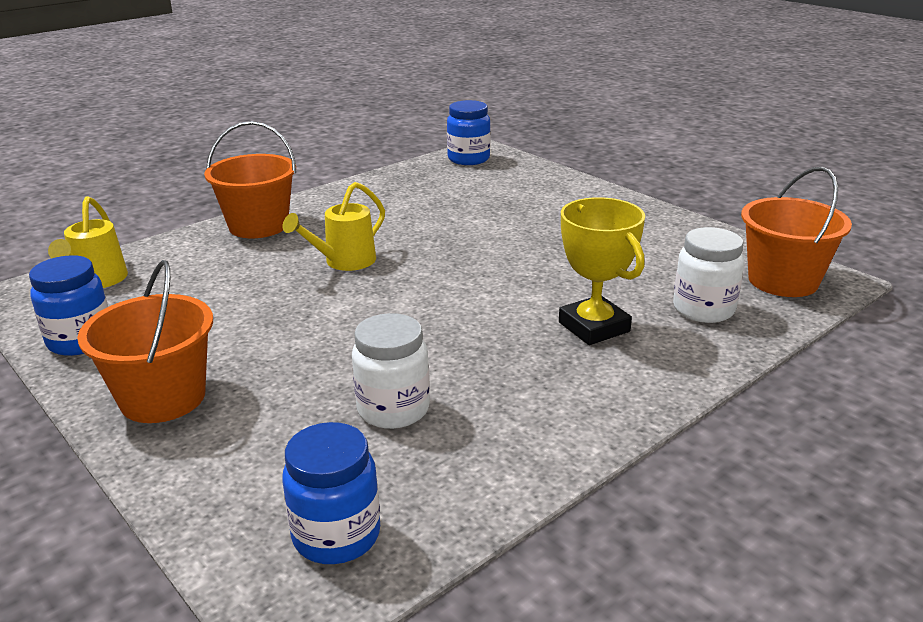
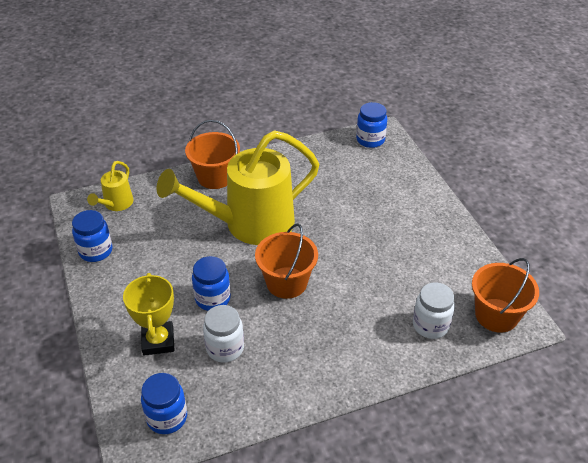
camera: 20 degrees right, 15 degrees up
orange bucket [77,260,213,423] -> orange bucket moved to [255,223,318,299]
yellow watering can [283,182,385,271] -> yellow watering can [156,130,319,245], size x2.27
yellow trophy [559,197,645,345] -> yellow trophy moved to [123,273,175,355]
none -> blue jar [192,256,231,311]

